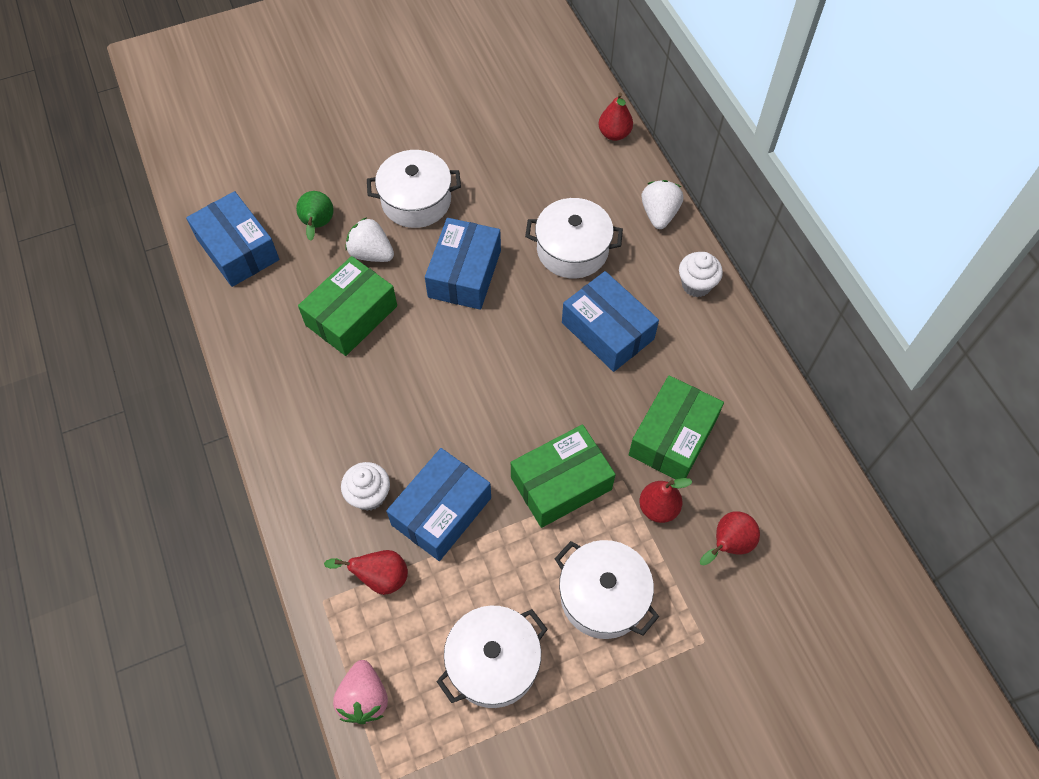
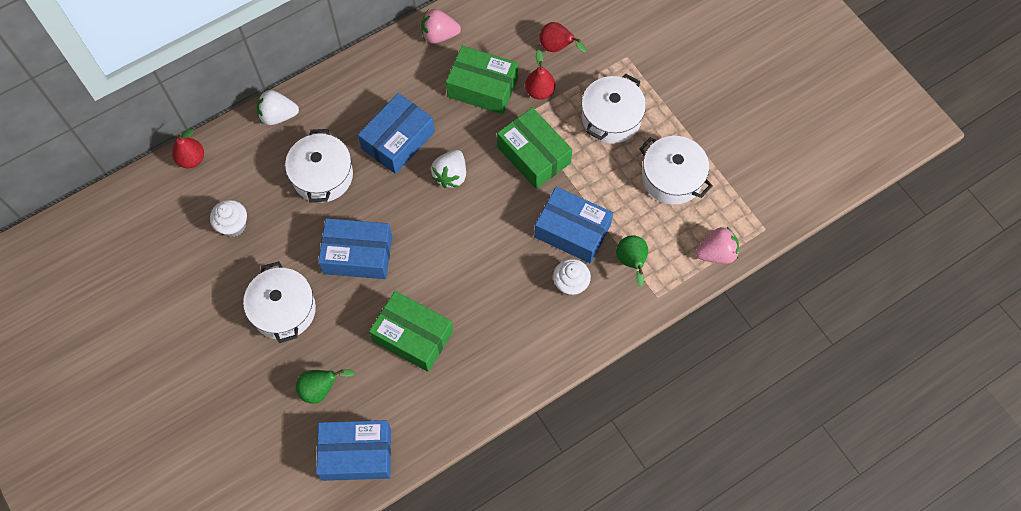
camera: 100 degrees left, 5 degrees up
blue box [186,191,279,287] -> blue box turned 45 degrees clockwise [316,420,391,481]
red pear [324,550,408,595] -> green pear [616,235,648,287]
white strawberry [345,217,394,262] -> white strawberry moved to [431,150,466,188]
white cupcake [679,252,723,297] -> white cupcake moved to [210,200,247,237]
none -> pink strawberry [421,9,461,44]

